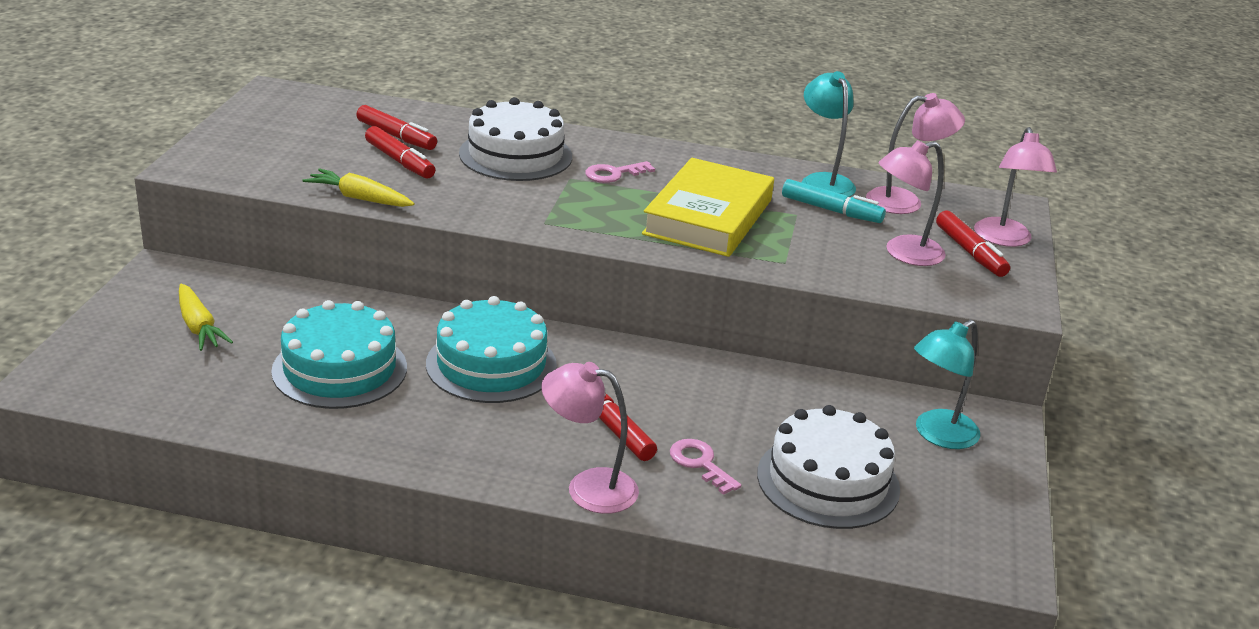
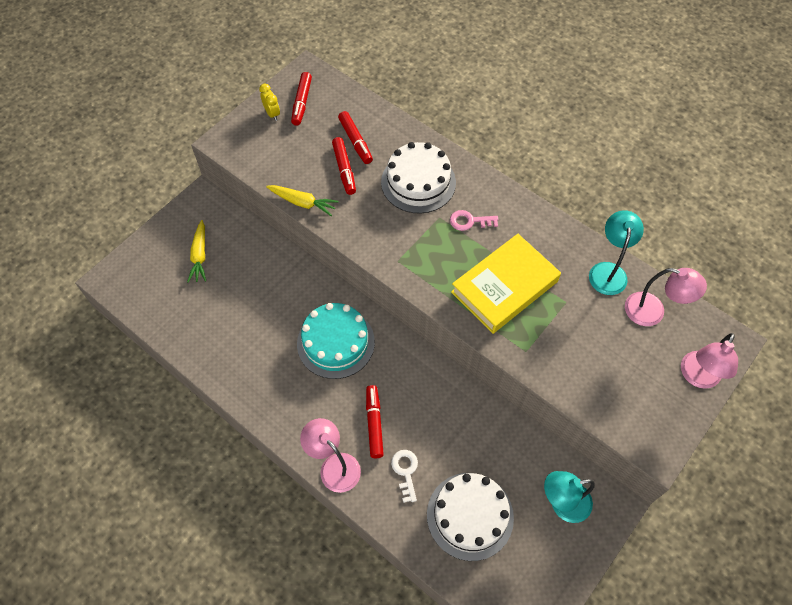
camera: 30 degrees right, 30 degrees up
turquoise cake [271,300,407,409] -> none
yellow carrot [302,168,414,207] -> yellow carrot turned 150 degrees clockwise [266,185,339,216]
pink key [670,439,741,495] -> white key [391,450,418,503]
turquoise marker [782,179,886,223] -> none
pink lamp [878,140,945,266] -> none
red marker [936,210,1010,277] -> red marker moved to [291,72,312,126]
none -> yellow clock [259,84,280,121]

